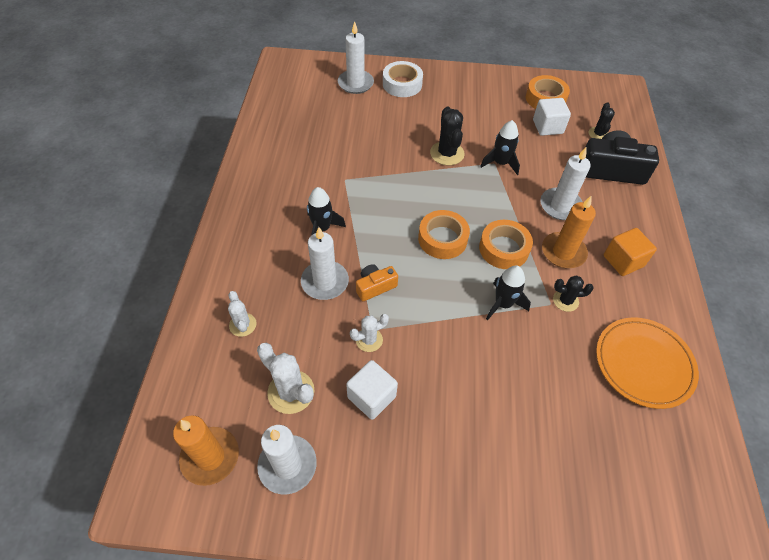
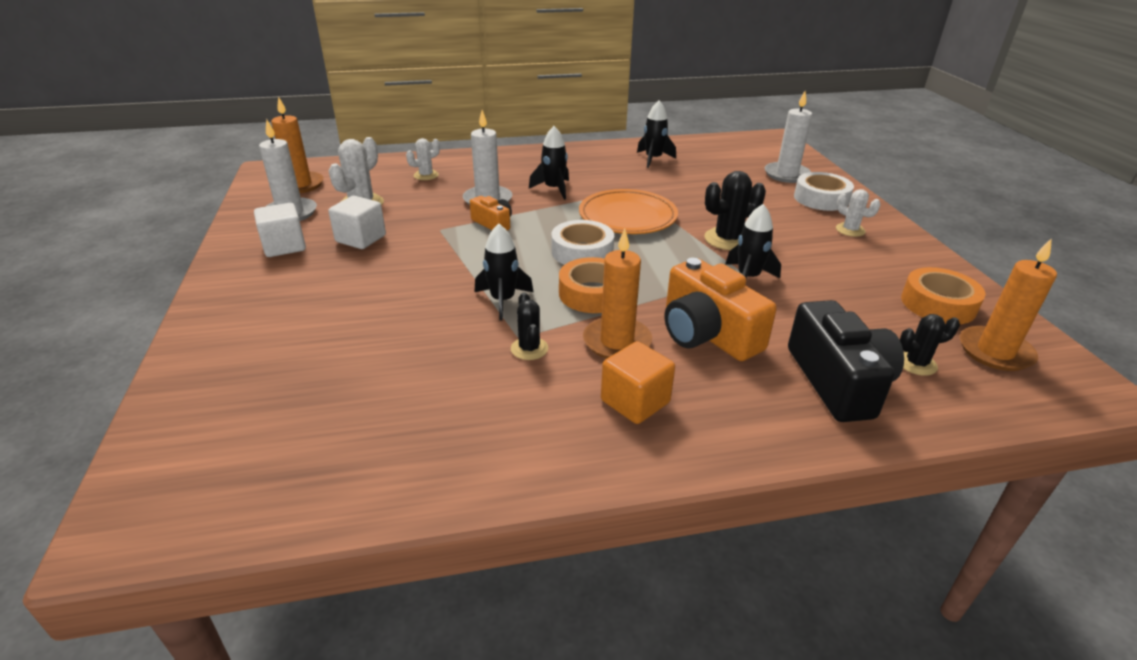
camera: 75 degrees right, 20 degrees down
white cactus [350,314,389,352] -> white cactus moved to [836,189,881,237]
orange tape [418,210,470,259] -> white tape [551,220,614,265]
white cube [533,98,571,136] -> white cube moved to [254,203,306,257]
white candle [540,148,591,220] -> orange camera [665,258,777,361]
orange plate [596,318,699,409] -> orange plate moved to [579,189,678,234]
none -> black rocket [637,101,676,168]
none -> orange candle [960,239,1057,371]

